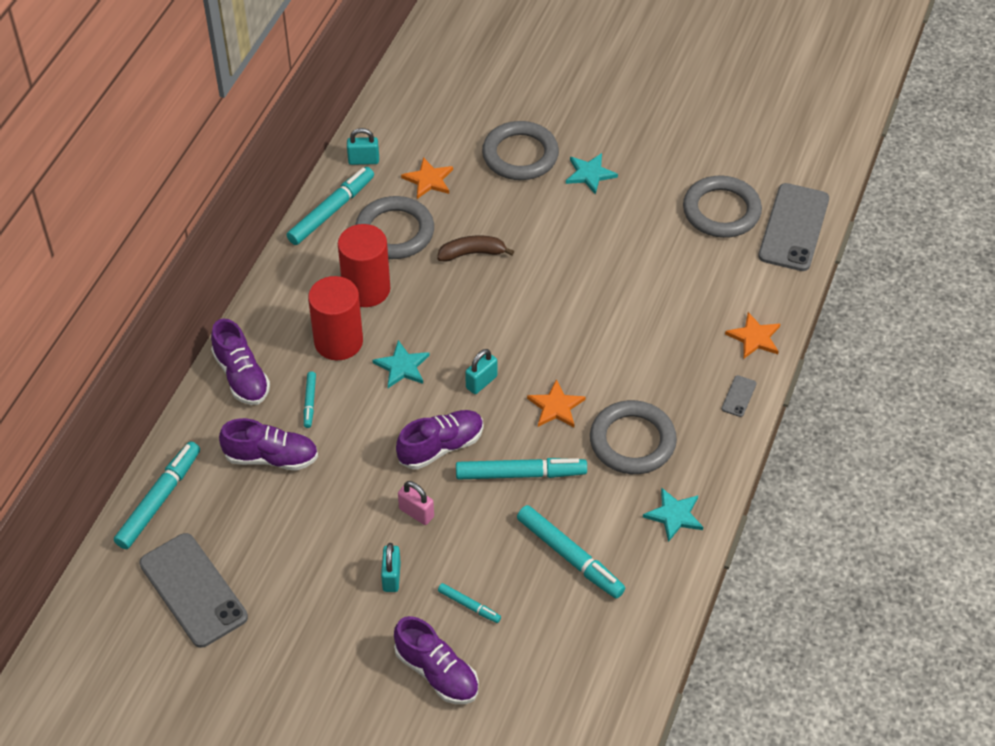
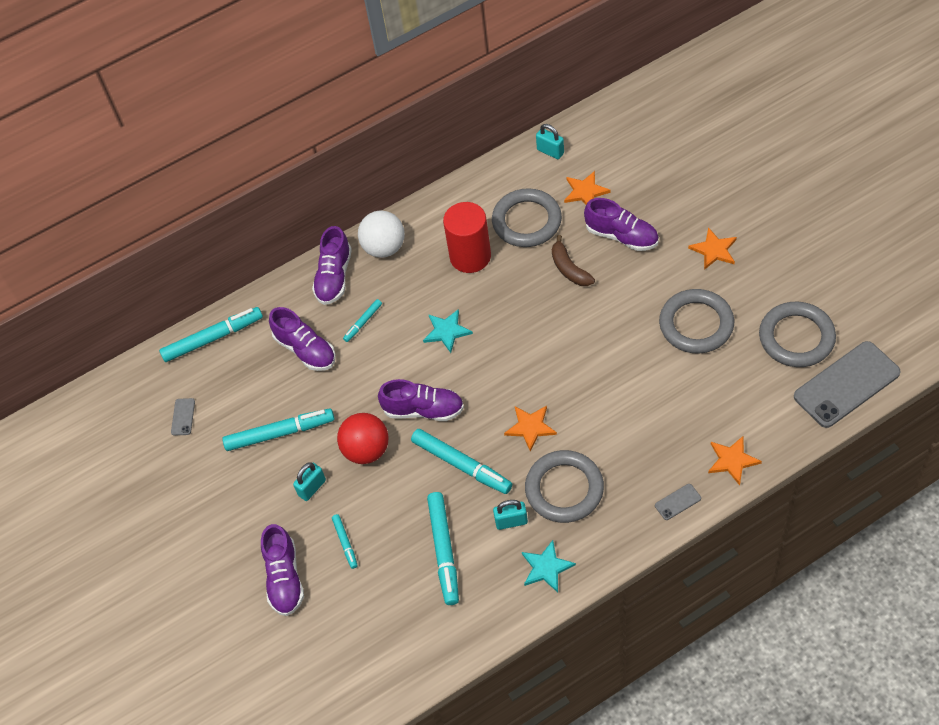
camera: 45 degrees right, 5 degrees up
grey phone [139,533,248,648] -> grey phone [171,398,195,436], size x0.41
turquoise marker [287,167,374,245] -> turquoise marker moved to [222,408,335,451]
red cylinder [308,276,363,360] -> none
pink padlock [398,481,434,525] -> red ball [337,413,389,464]
brown banana [437,236,514,262] -> brown banana turned 150 degrees counterclockwise [552,235,595,286]
turquoise padlock [465,349,497,394] -> turquoise padlock moved to [493,500,528,530]
grey ring [482,121,559,180] -> grey ring moved to [659,289,734,354]
turquoise star [566,153,618,194] -> orange star [688,227,737,270]
none -> white ball [358,211,405,258]
none -> purple shoe [584,198,659,251]

